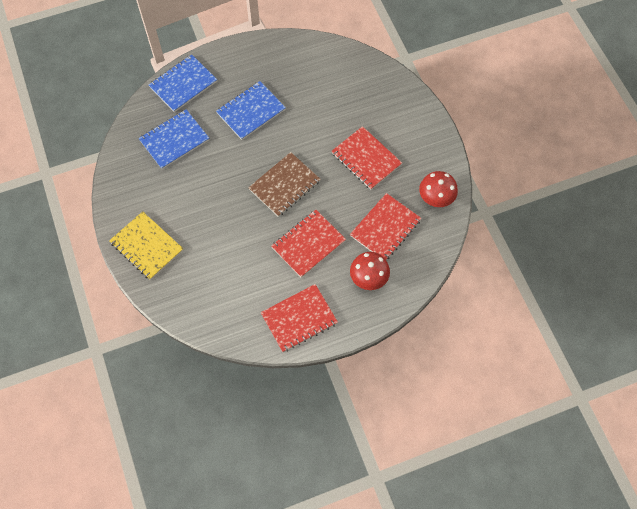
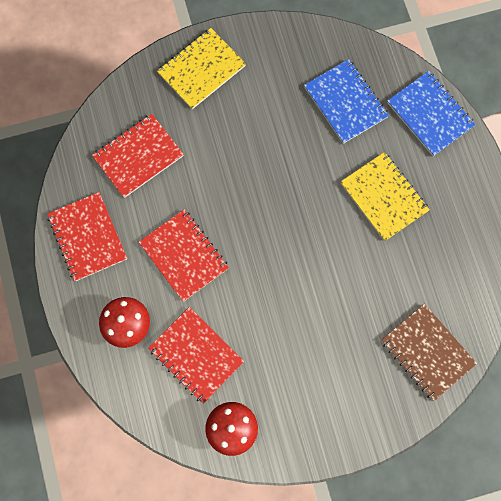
camera: 95 degrees right, 10 degrees up
blue notebook [216,81,286,140] -> yellow notebook [340,152,430,241]
brown notebook [248,152,321,217] -> brown notebook moved to [381,304,477,401]
red notebook [332,126,402,190] -> red notebook moved to [92,114,184,198]

